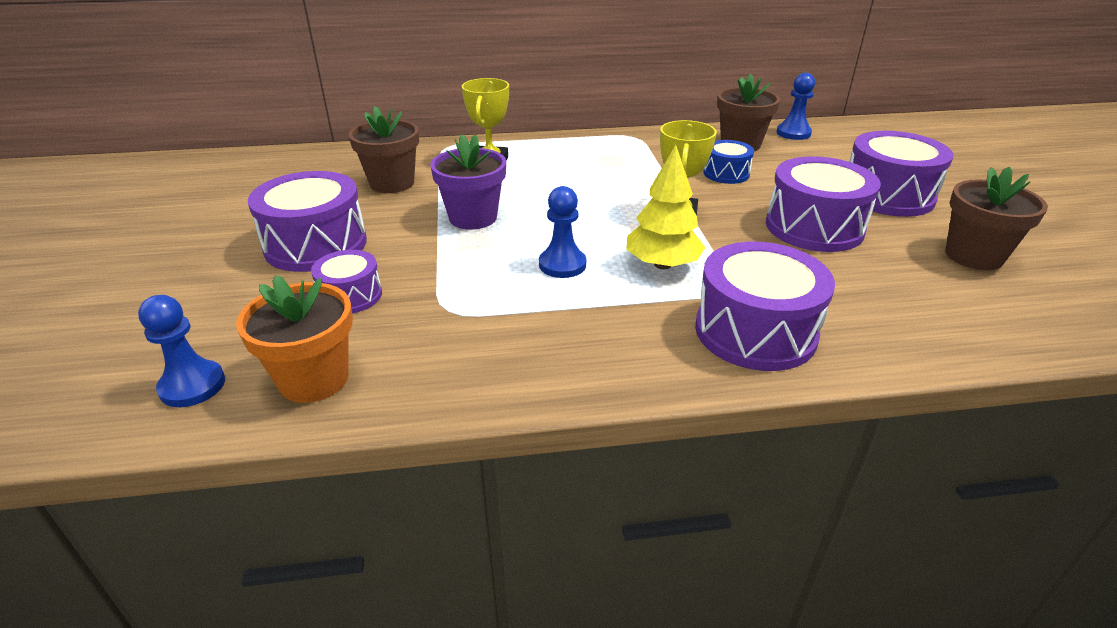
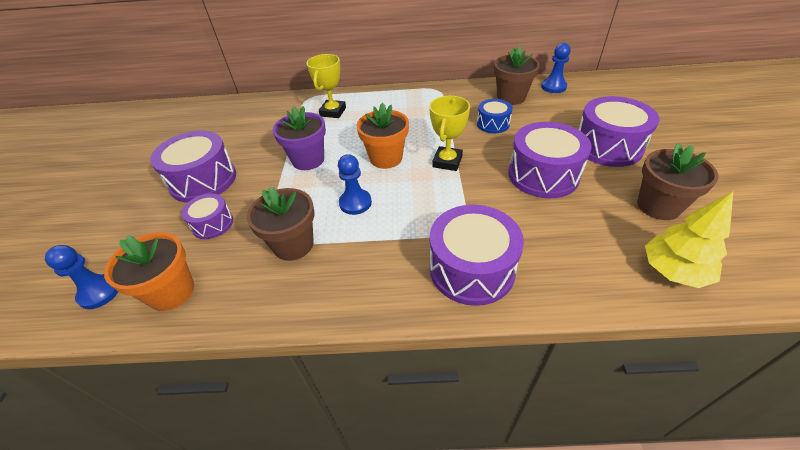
camera: 10 degrees right, 10 degrees up
brown flower pot [349,106,419,193] -> brown flower pot moved to [247,187,315,261]
yellow tree [626,145,706,270] -> yellow tree moved to [645,192,733,288]
none -> orange flower pot [356,103,409,169]

